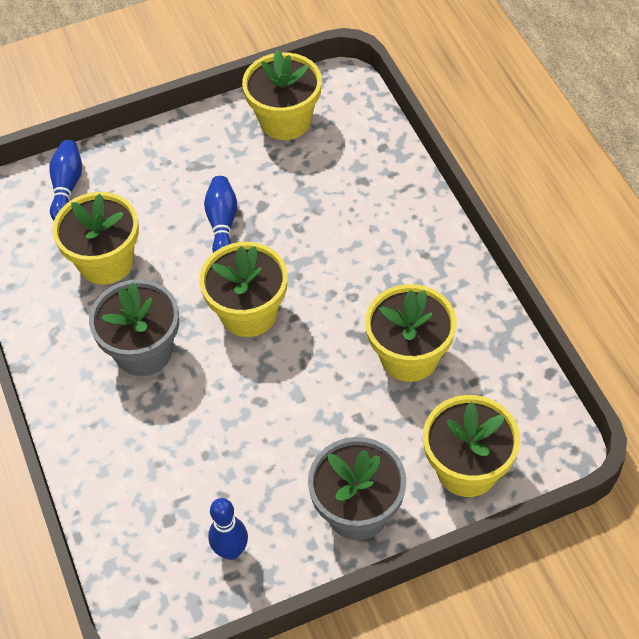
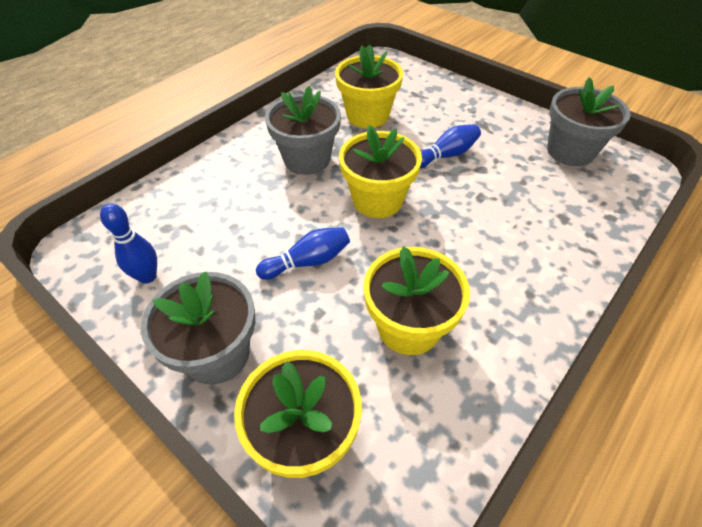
camera: 60 degrees right, 5 degrees down
blue bowling pin [49,140,82,220] -> blue bowling pin moved to [256,227,350,280]
yellow flower pot [242,50,322,140] -> grey flower pot [547,77,631,166]

